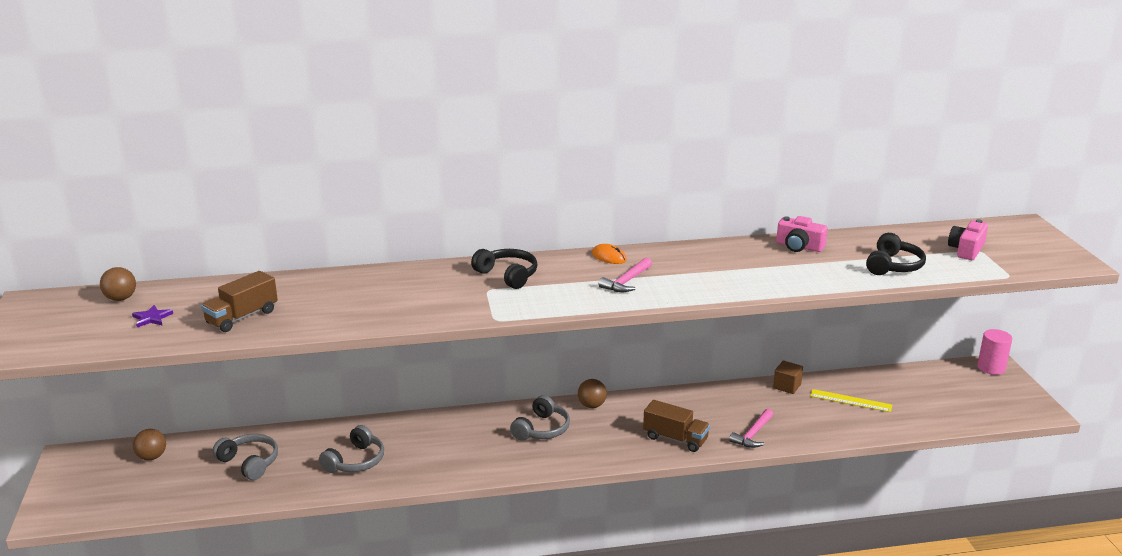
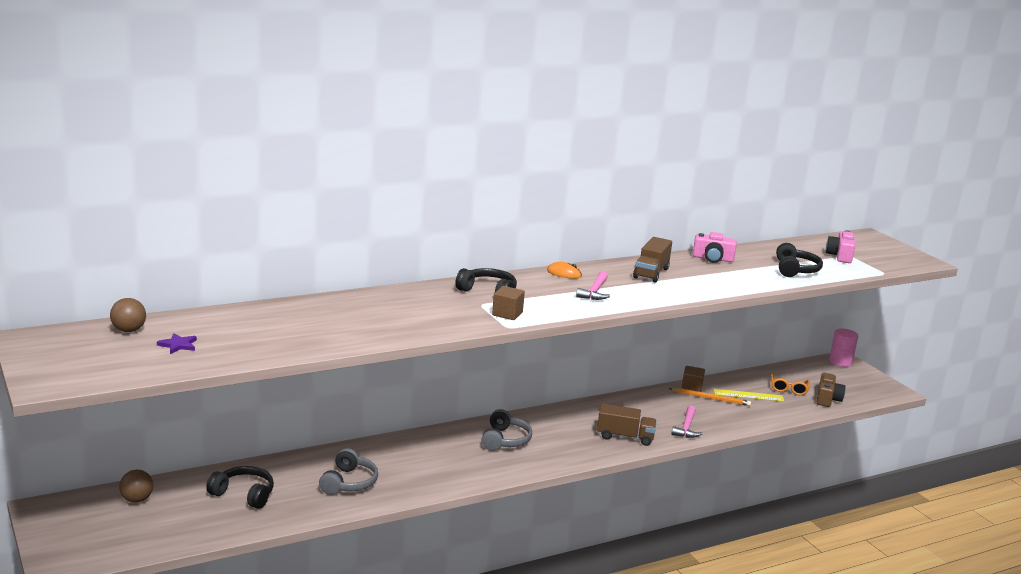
camera: 20 degrees left, 5 degrees down
brown truck [201,271,278,332] -> brown truck moved to [633,237,672,283]
grey headphones [212,434,278,480] -> black headphones [206,466,274,509]
brown ball [578,379,607,408] -> none
none -> brown cube [492,286,525,320]
none -> orange pencil [669,388,751,406]
none -> orange glasses [771,373,810,396]
none -> brown camera [816,373,846,407]

